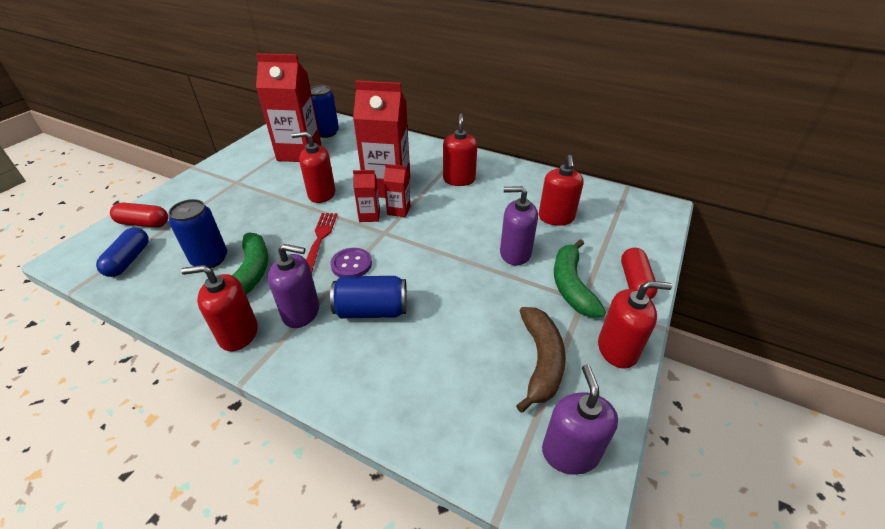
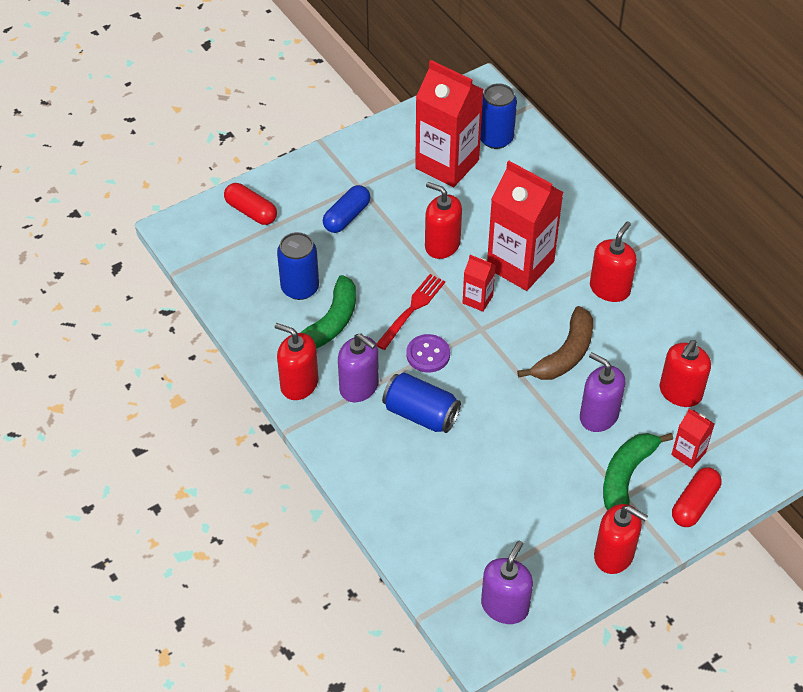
camera: 30 degrees right, 10 degrees up
blue capsule [96,227,149,277] -> blue capsule moved to [323,185,370,233]
red carton [384,164,410,217] -> red carton moved to [671,409,715,468]
brown banana [516,307,566,413] -> brown banana moved to [517,306,593,380]

